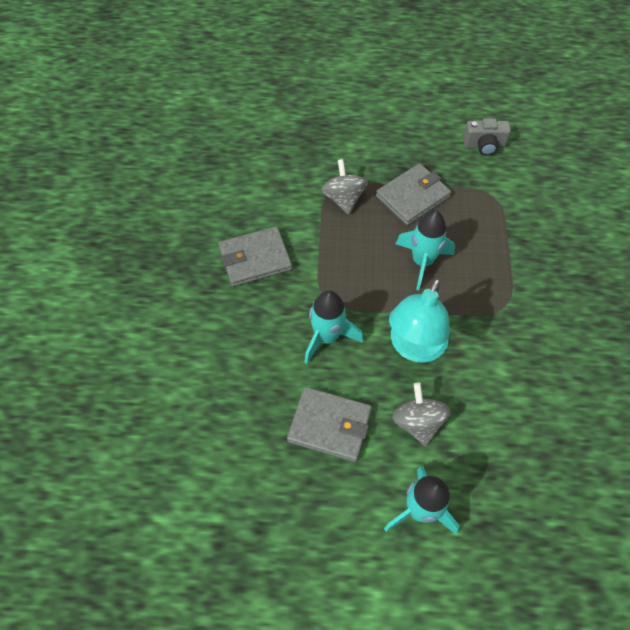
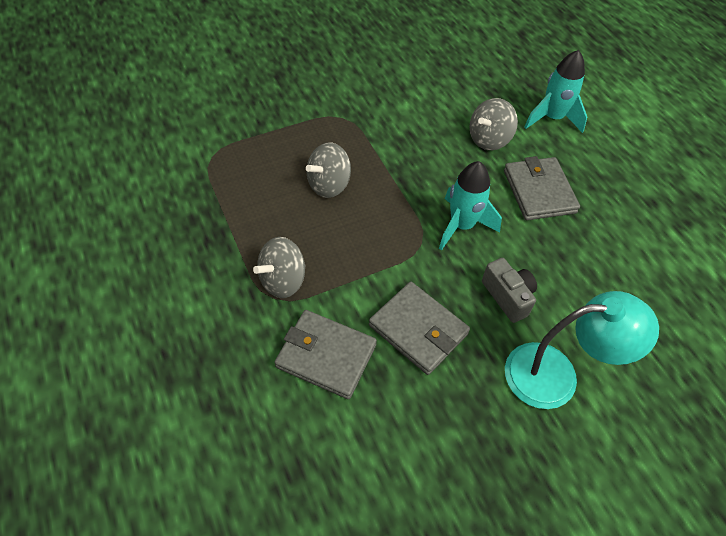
camera: 120 degrees left, 5 degrees down
grey wallet [376,163,451,225] -> grey wallet moved to [274,310,377,399]
turquoise lamp [389,278,450,363] -> turquoise lamp moved to [505,291,659,409]
turquoise rocket [396,211,455,290] -> grey spinning top [306,142,351,198]
grey camera [463,118,511,156] -> grey camera moved to [482,258,537,323]

